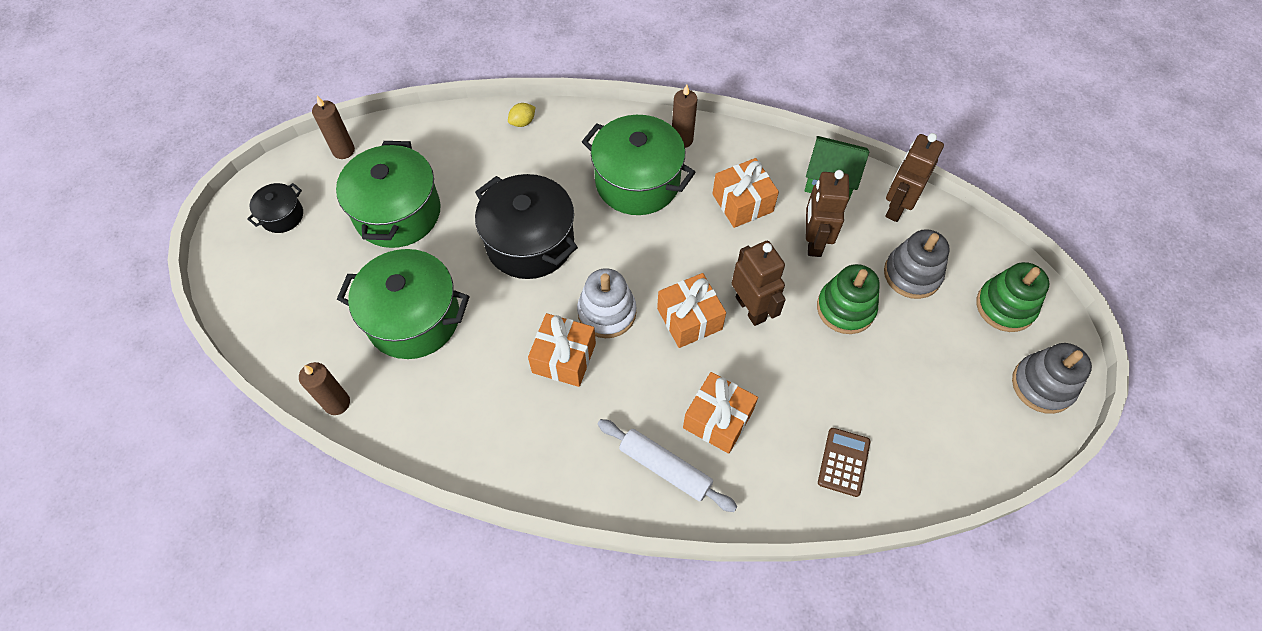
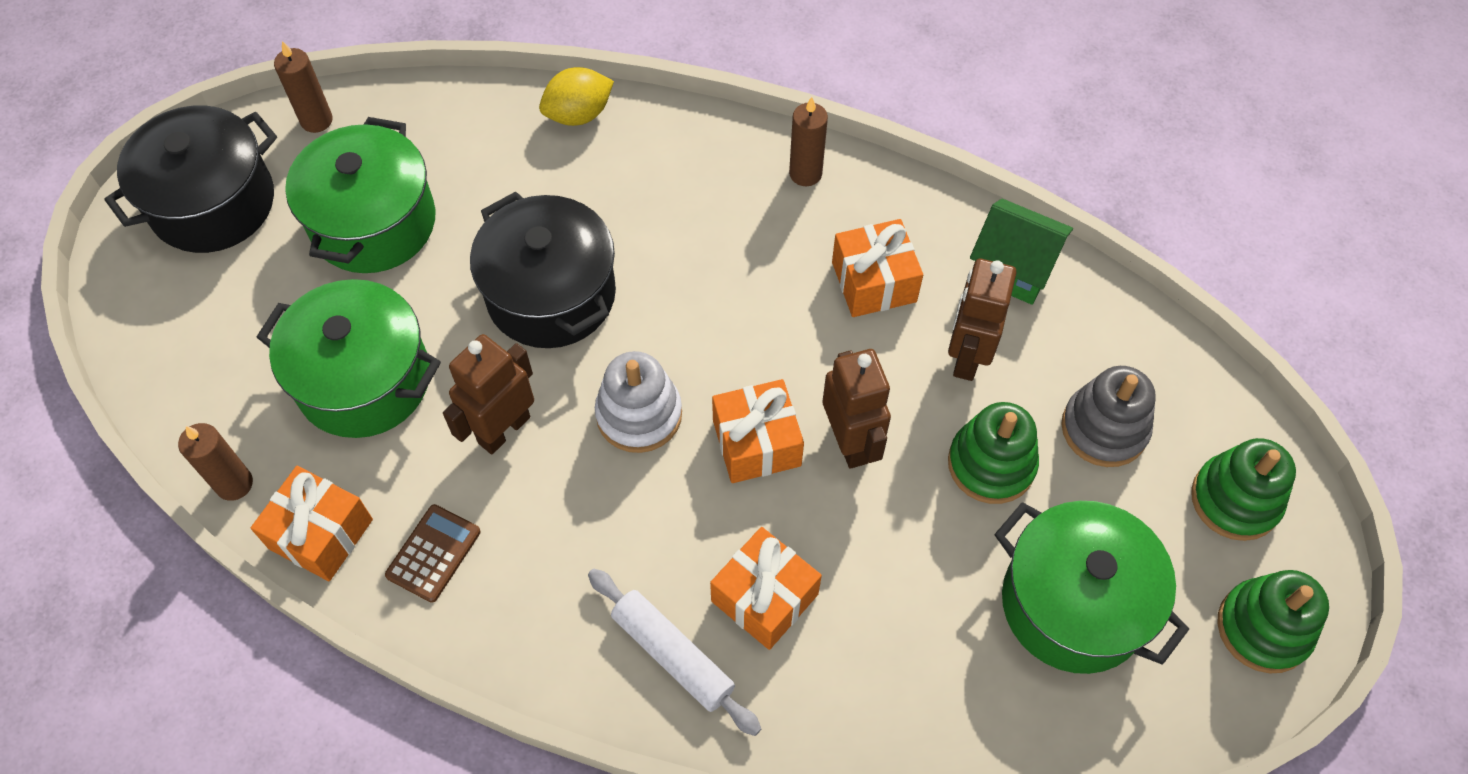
camera: 10 degrees right, 0 degrees up
black pot [247,183,303,233] -> black pot [104,105,277,253], size x2.04
yellow lemon [508,103,535,127] -> yellow lemon [539,67,614,126], size x1.66
orange gift [528,313,596,387] -> orange gift moved to [251,466,373,581]
green pot [582,115,696,215] -> green pot moved to [994,501,1189,674]
brown calculator [818,428,871,497] -> brown calculator moved to [385,504,481,603]
brown robot [885,133,944,222] -> brown robot moved to [443,334,534,454]
grey stacking toy [1012,343,1092,414] -> green stacking toy [1217,570,1329,673]

